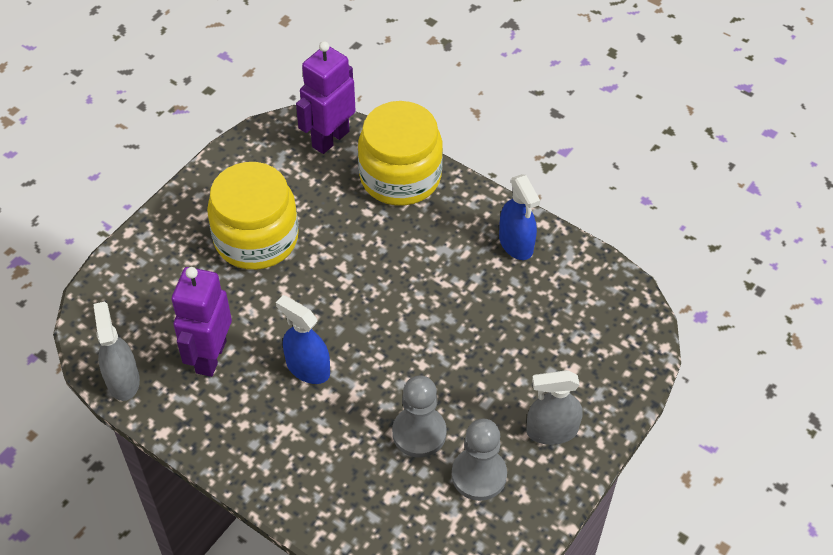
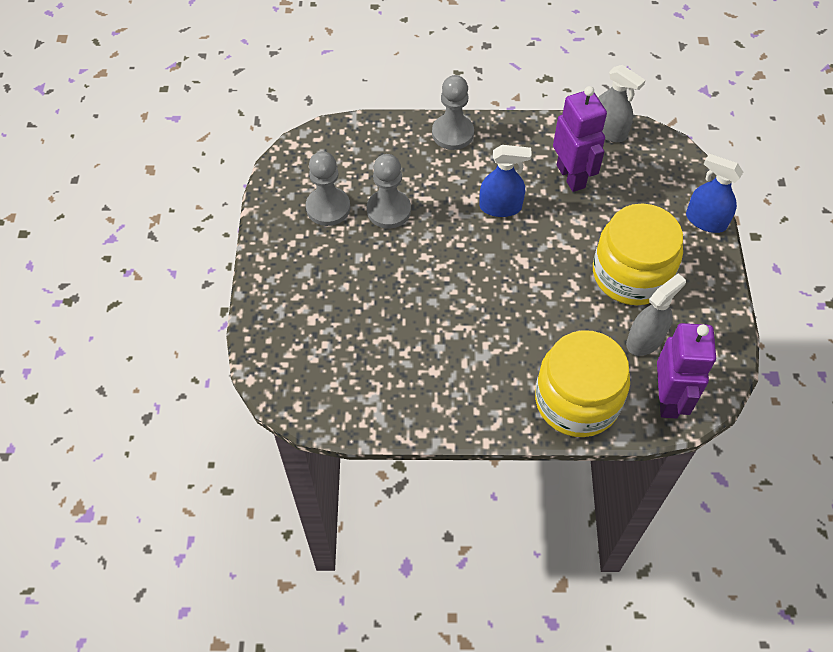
camera: 145 degrees right, 5 degrees up
blue spray bottle [499,174,540,260] -> blue spray bottle moved to [686,154,743,233]
grey spray bottle [526,370,583,445] -> grey spray bottle moved to [626,273,686,356]
none -> grey pawn [432,75,474,150]

